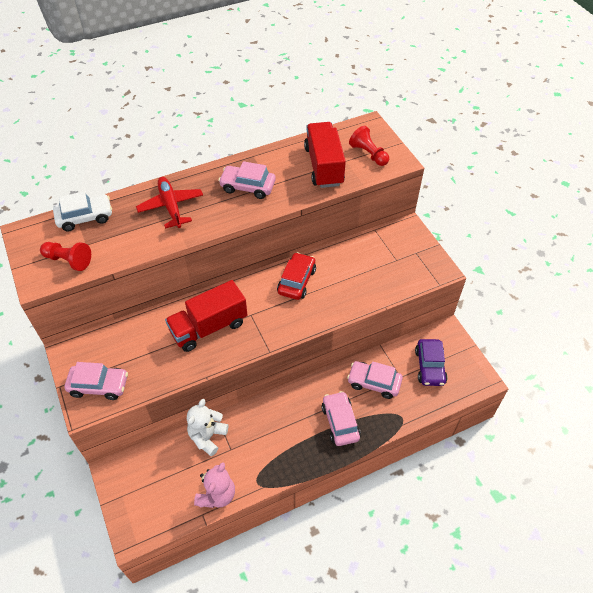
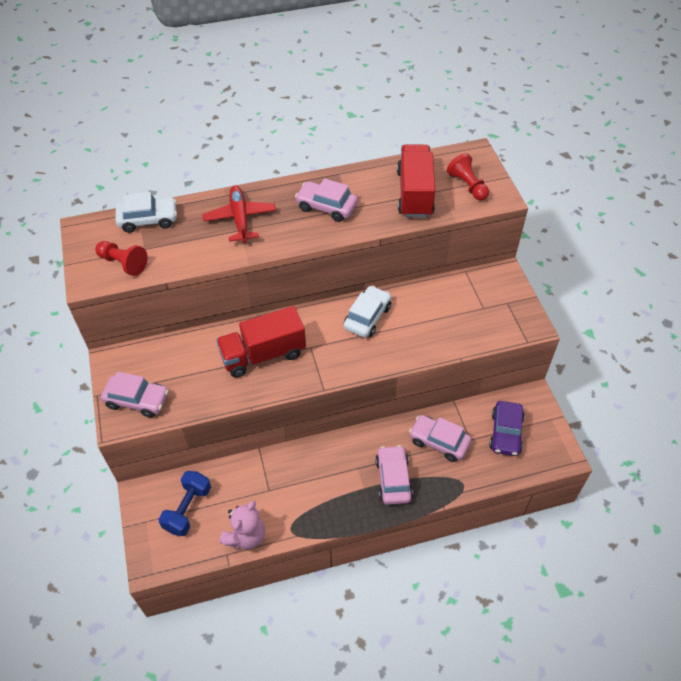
camera: 10 degrees right, 0 degrees up
white teddy bear [187,399,228,456] -> none
red car [277,252,316,300] -> white car [344,285,391,338]
none -> blue dumbbell [158,471,211,536]

